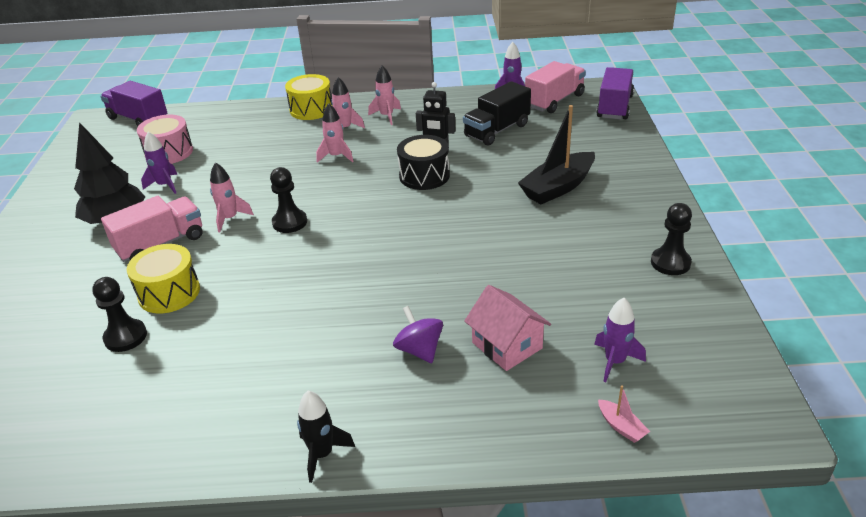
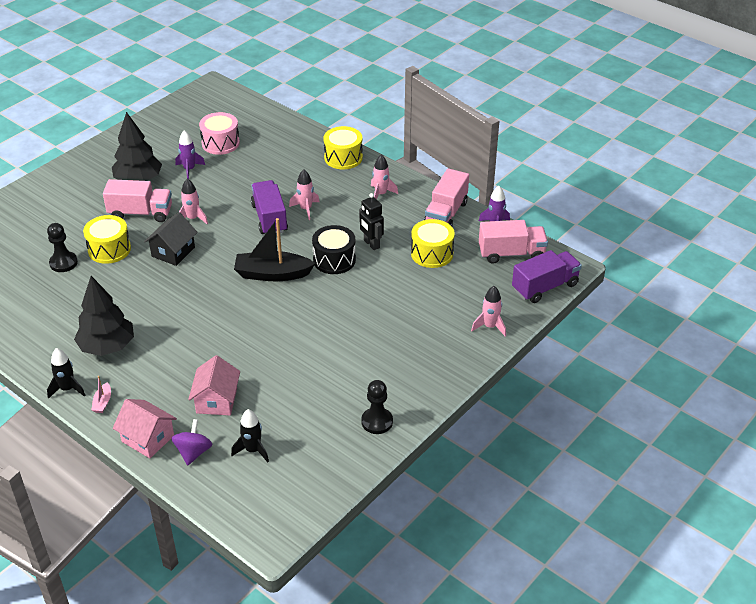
camera: 40 degrees right, 5 degrees up
purple truck [100,81,167,126] -> purple truck moved to [251,180,288,234]
black pawn [270,167,307,233] -> none
pink rocket [331,77,365,128] -> pink rocket moved to [471,286,506,337]
purple spinning top [393,306,443,363] -> purple spinning top moved to [171,419,213,465]
black truck [463,81,531,146] -> yellow drum [411,219,455,268]
black boat [518,105,595,204] -> black boat moved to [234,218,316,281]
purple rocket [594,298,646,382] -> black rocket [231,409,269,462]
pink boat [598,385,650,443] -> pink boat moved to [92,376,111,413]
none -> black tree [74,276,134,356]
none -> pink house [113,399,177,458]
none -> black house [144,212,198,266]
none -> pink truck [424,168,469,226]

